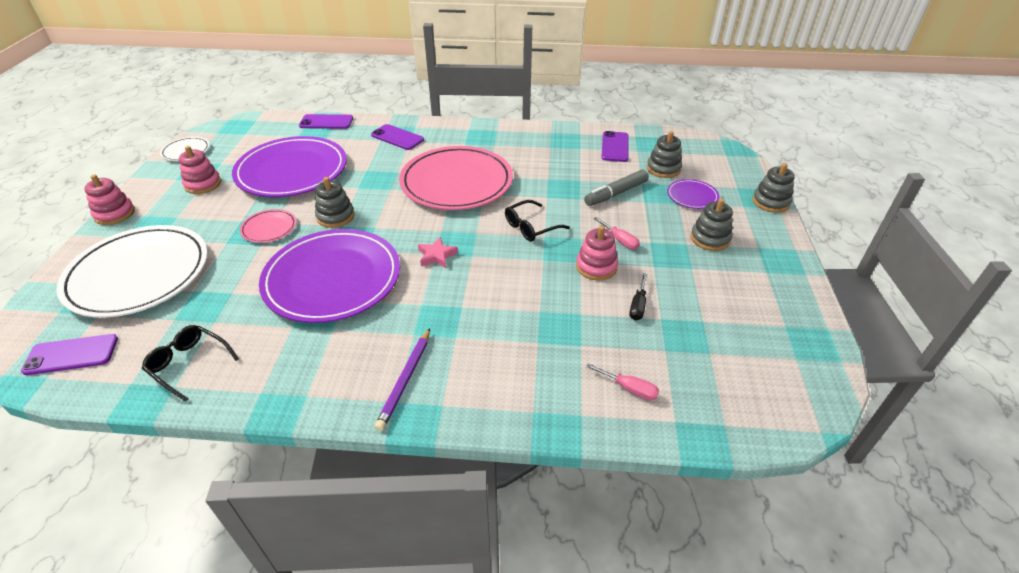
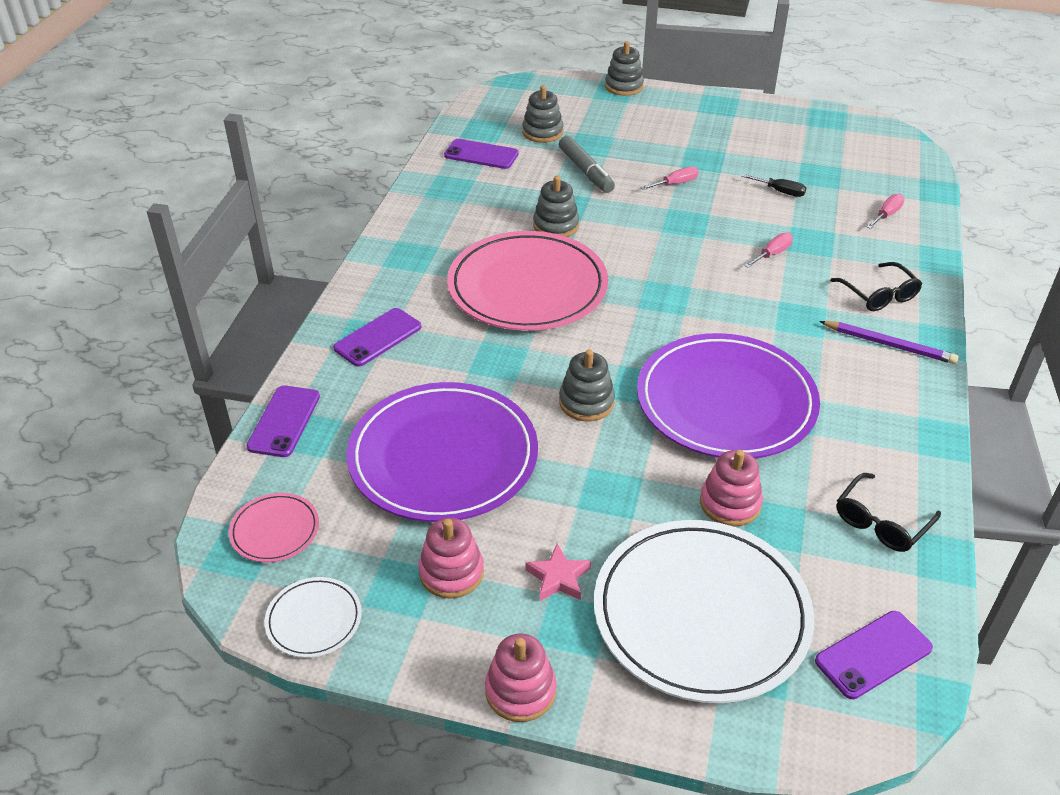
camera: 80 degrees left, 0 degrees up
purple phone [21,334,118,375] -> purple phone turned 60 degrees clockwise [815,611,933,699]
pink plate [240,209,297,243] -> pink plate moved to [229,493,319,562]
pink star [418,237,458,268] -> pink star moved to [526,544,591,601]
black glasses [505,200,570,242] -> black glasses moved to [830,262,922,311]
pink stacking toy [576,226,618,280] -> pink stacking toy moved to [700,450,763,527]
purple plate [667,179,719,209] -> none
grey stacking toy [691,198,733,251] -> grey stacking toy moved to [533,176,579,237]
none -> pink screwdriver [744,232,793,268]

